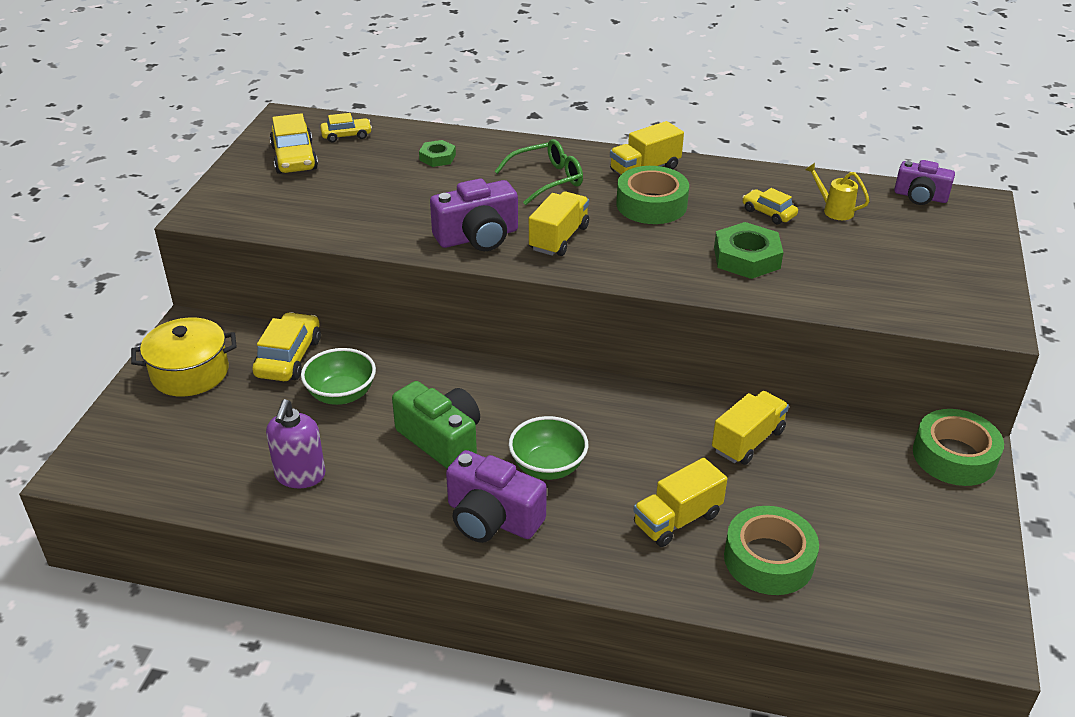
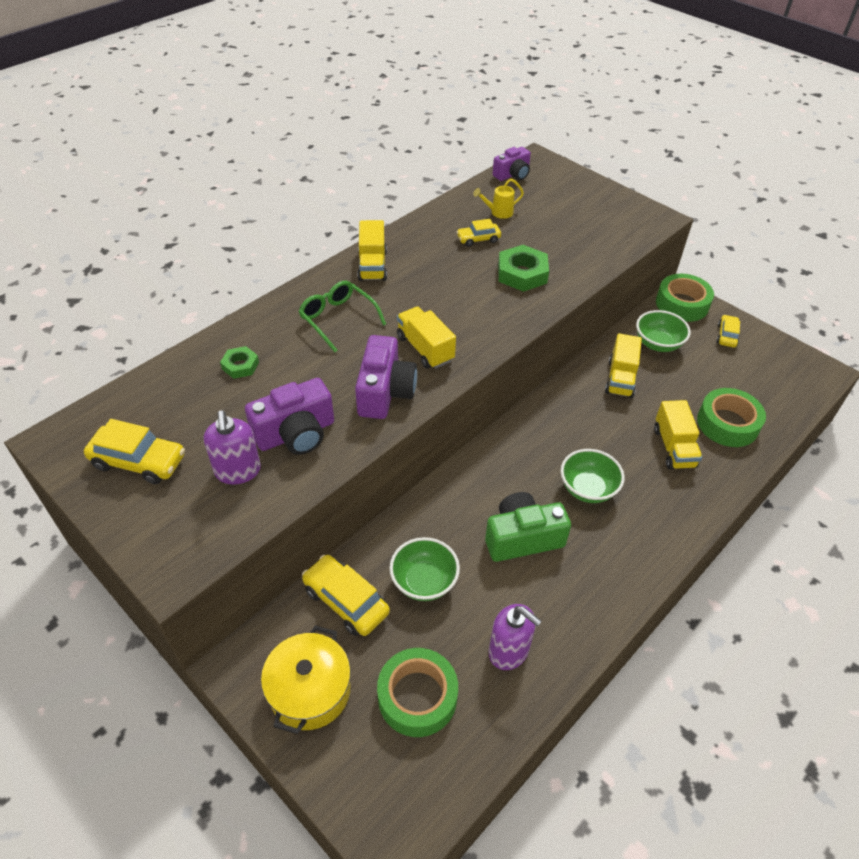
camera: 60 degrees left, 10 degrees up
yellow car [320,113,372,142] -> yellow car moved to [717,315,740,347]
purple camera [446,450,547,543] -> purple camera moved to [245,378,334,455]
green glasses [494,139,583,205] -> green glasses turned 45 degrees counterclockwise [299,281,386,352]
green tape [616,166,689,224] -> green tape moved to [377,648,458,737]
yellow truck [712,391,789,465] -> yellow truck turned 150 degrees counterclockwise [605,333,642,398]
none -> purple soap dispenser [204,410,261,484]
none -> green bowl [636,310,691,352]

